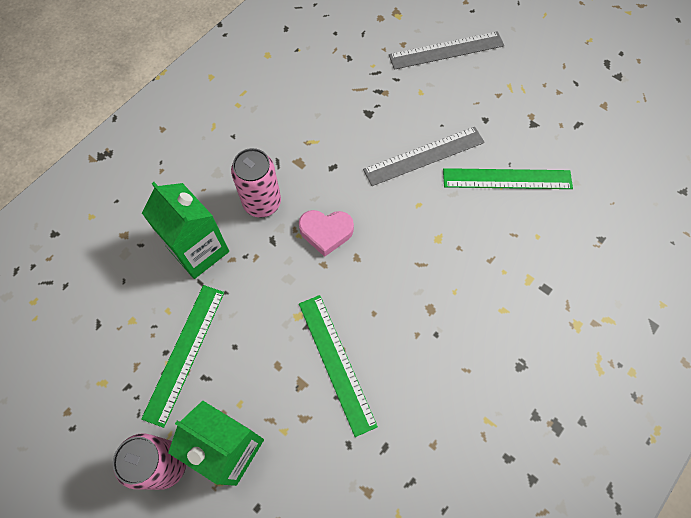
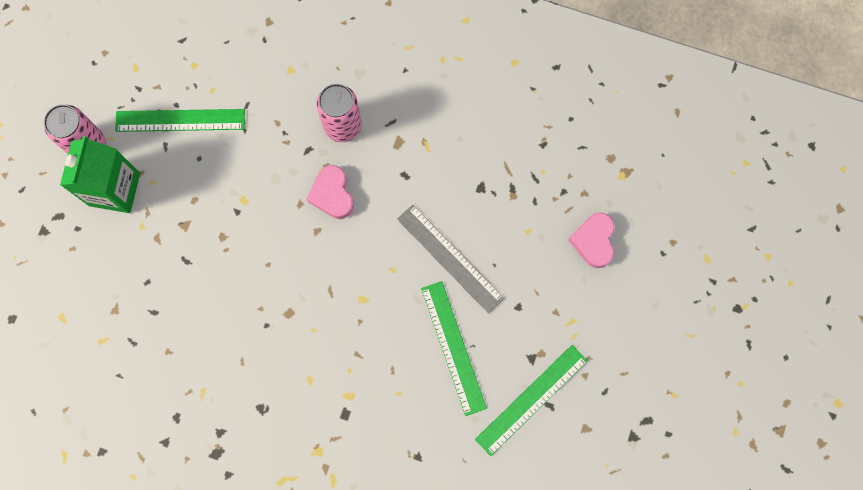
camera: 70 degrees right, 10 degrees up
green carton [142,182,229,279] -> none
green ruler [299,295,378,437] -> green ruler moved to [475,345,588,456]
grey ruler [389,31,504,70] -> pink heart [568,212,615,268]

